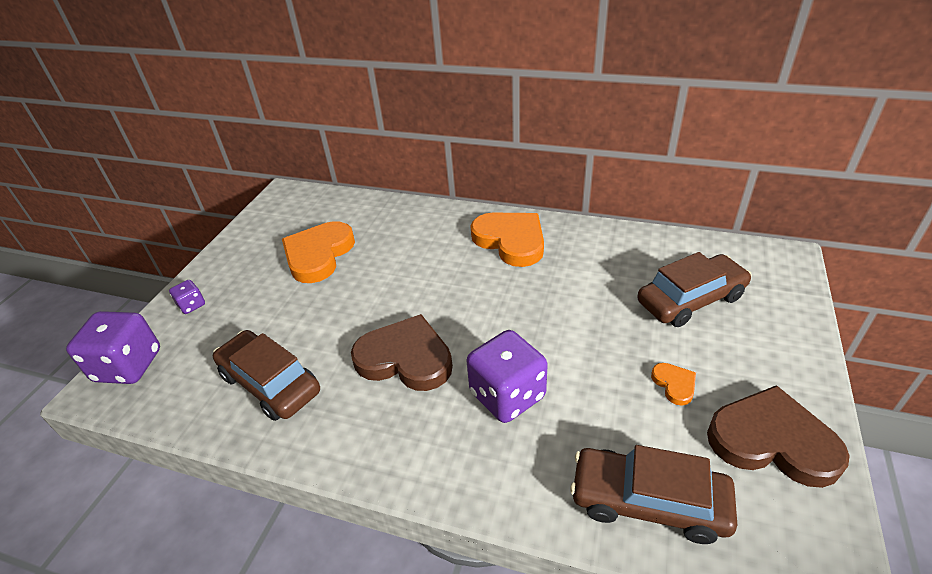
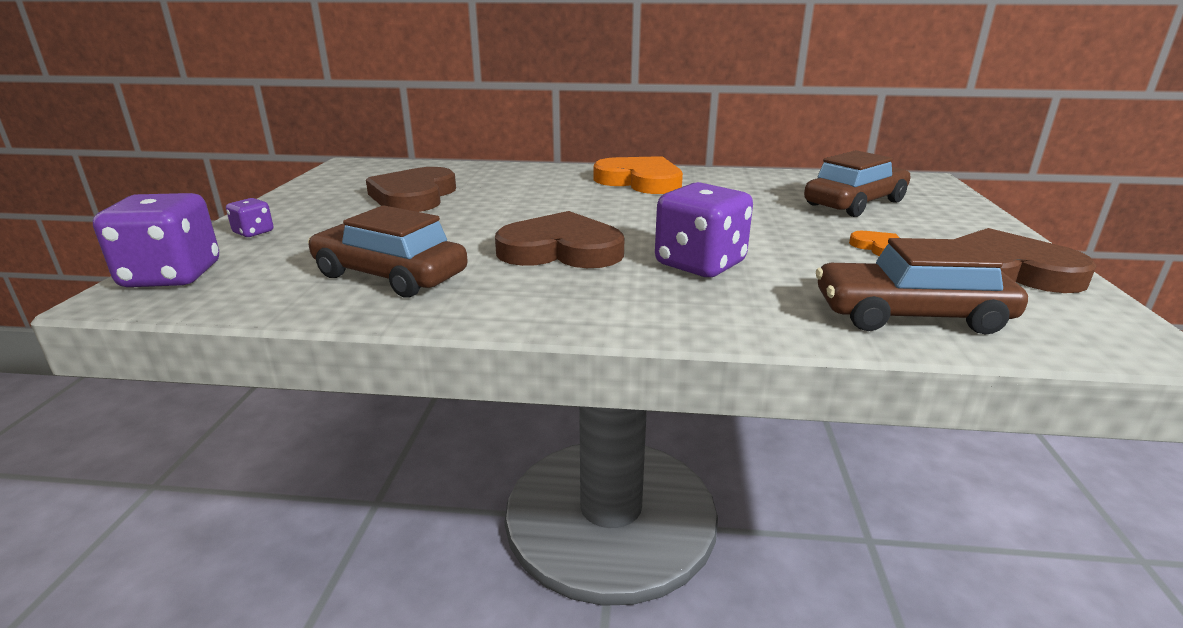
camera: 15 degrees left, 15 degrees down
orange heart [282,221,355,283] -> brown heart [366,167,456,212]

